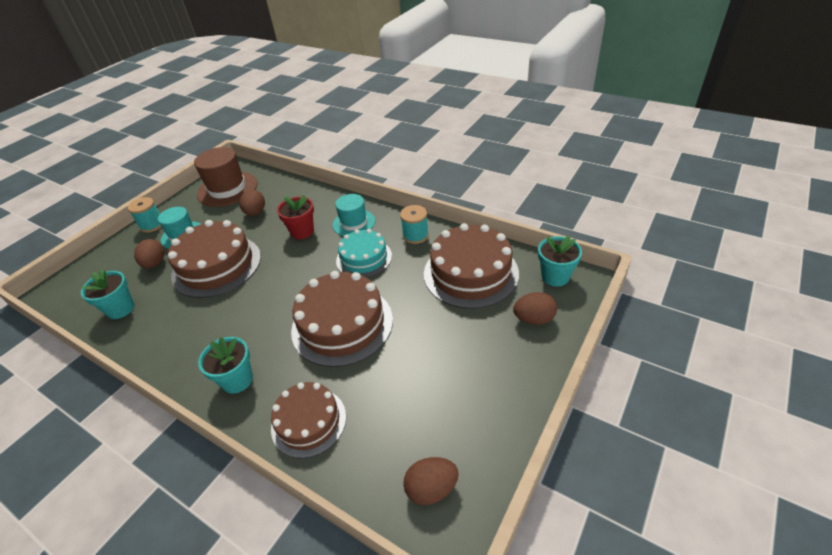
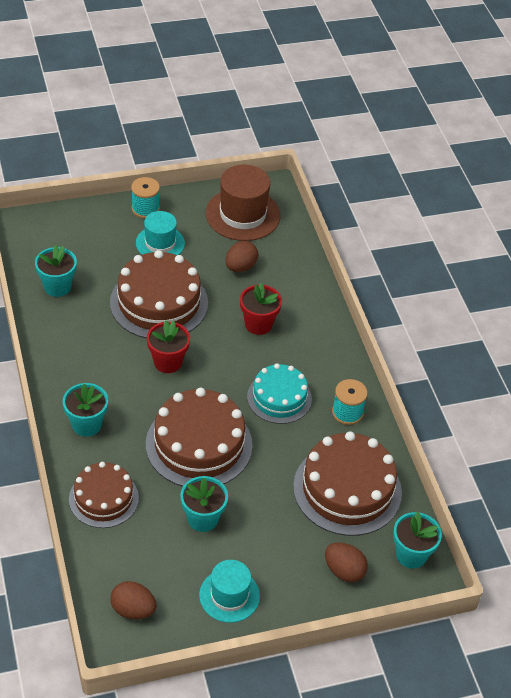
camera: 35 degrees right, 5 degrees up
brown egg [134,239,165,269] -> none
turquoise hat [333,194,375,236] -> turquoise hat moved to [199,560,260,623]
none -> red flower pot [147,320,190,373]
none -> turquoise flower pot [180,476,228,532]

